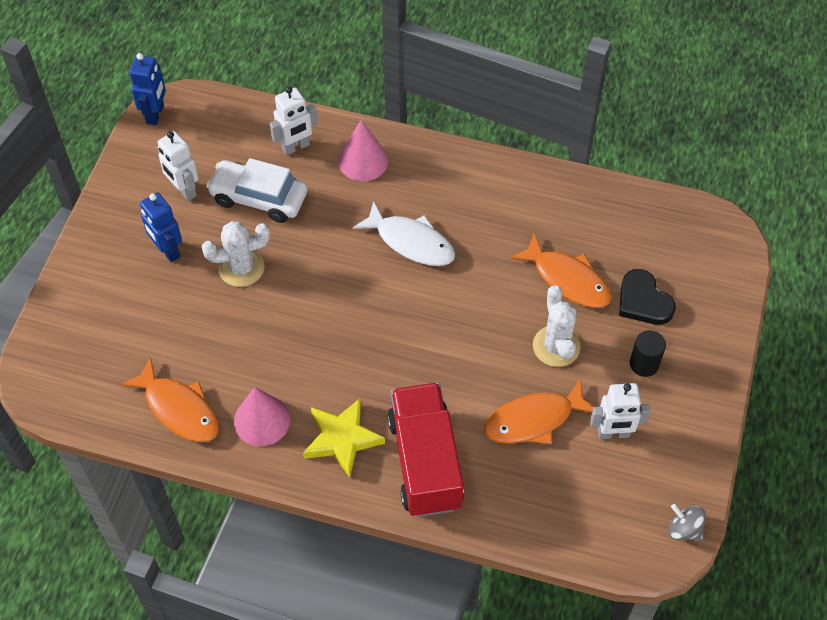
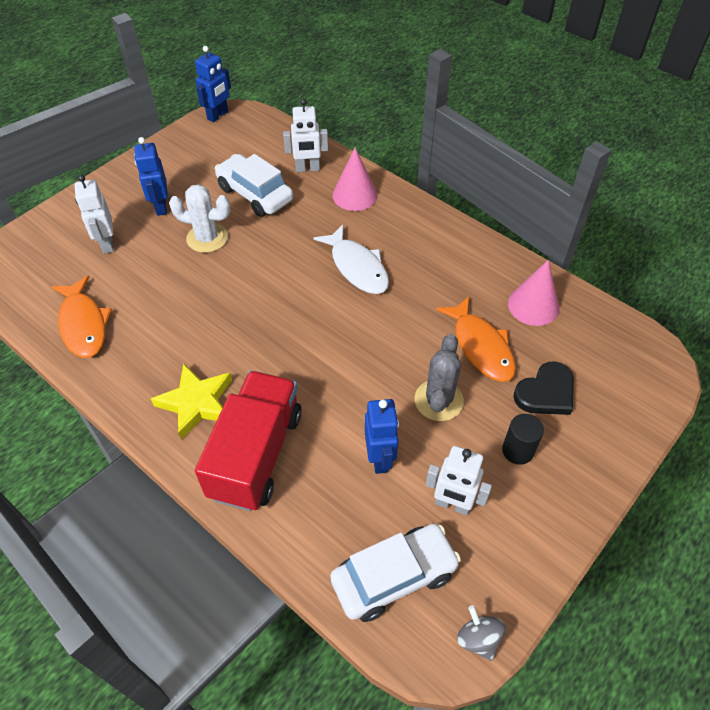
camera: 25 degrees right, 5 degrees down
white robot [157,131,199,201] -> white robot moved to [75,175,114,254]
pink cone [234,387,290,446] -> pink cone moved to [508,260,560,326]
orange fish [484,379,593,444] -> blue robot [365,399,399,474]
white cactus [533,285,581,367] -> grey cactus [414,334,464,421]
black heart [619,269,676,325] -> black heart turned 120 degrees counterclockwise [513,362,574,415]
none -> white car [330,524,461,622]

